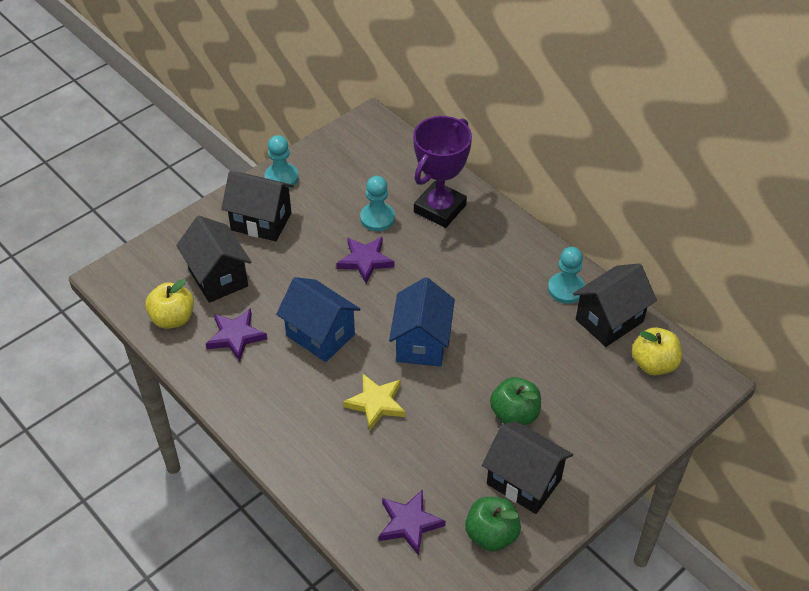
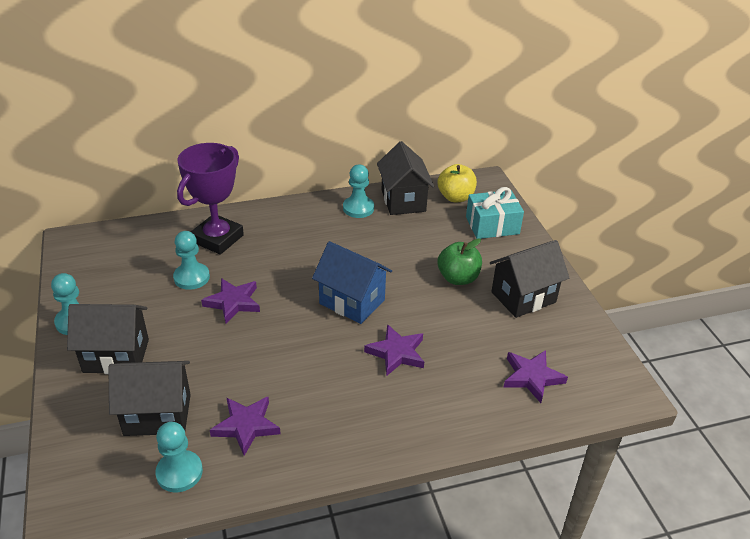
camera: 65 degrees left, 10 degrees down
yellow apple [145,279,194,329] -> turquoise pawn [155,422,203,492]
black house [221,171,294,241] -> black house turned 45 degrees clockwise [67,304,149,374]
blue house [276,277,360,362] -> none
yellow star [343,374,406,431] -> purple star [364,324,424,376]
purple trophy [413,116,472,228] -> purple trophy turned 60 degrees clockwise [177,143,244,255]
green apple [465,497,521,551] -> none
none -> turquoise gift [466,187,524,239]

